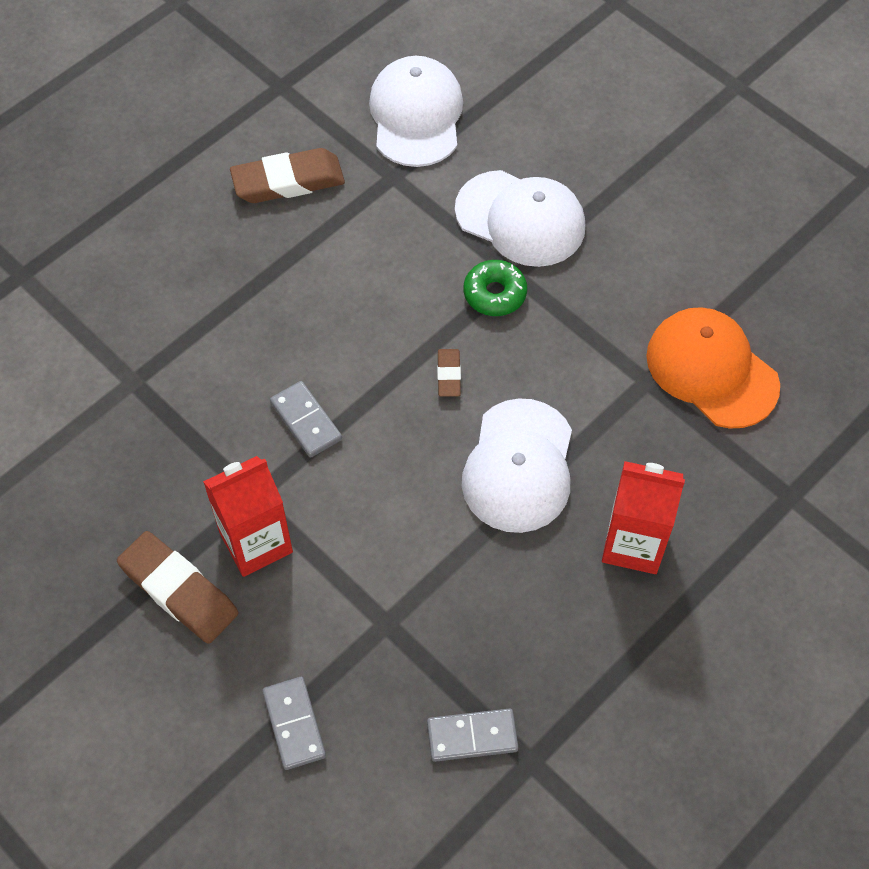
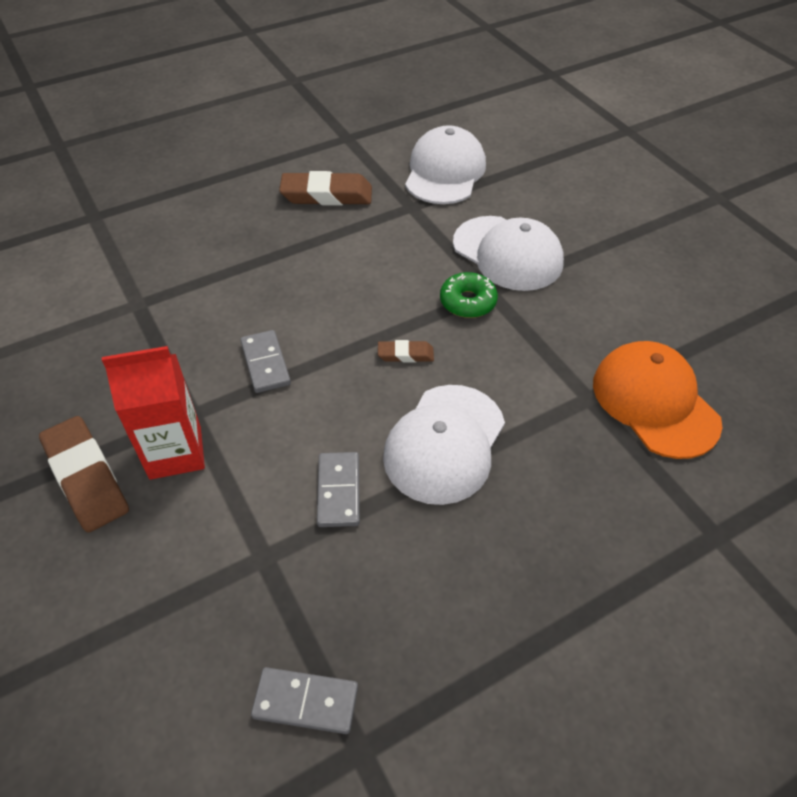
camera: 15 degrees right, 10 degrees down
grey domino [262,677,326,770] -> grey domino moved to [317,452,360,527]
brown eraser [437,349,461,397] -> brown eraser turned 75 degrees clockwise [378,340,434,362]
red carton [602,461,685,574] -> none

